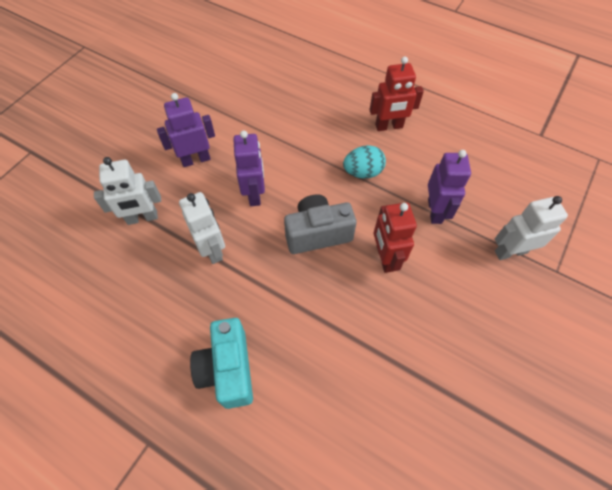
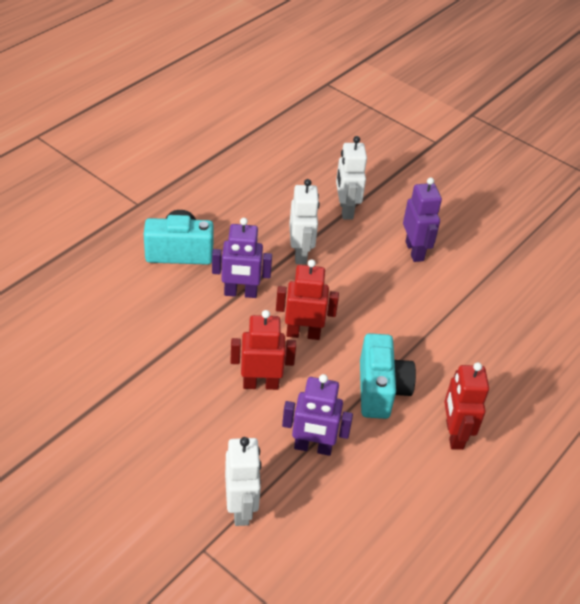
camera: 95 degrees right, 15 degrees down
white robot [179,192,225,264] -> white robot turned 75 degrees counterclockwise [289,179,320,264]
purple robot [233,130,265,206] -> purple robot moved to [212,218,272,298]
grey camera [284,194,357,254] -> red robot [276,259,339,340]
turquoise egg [343,145,386,179] -> turquoise camera [360,333,416,419]

